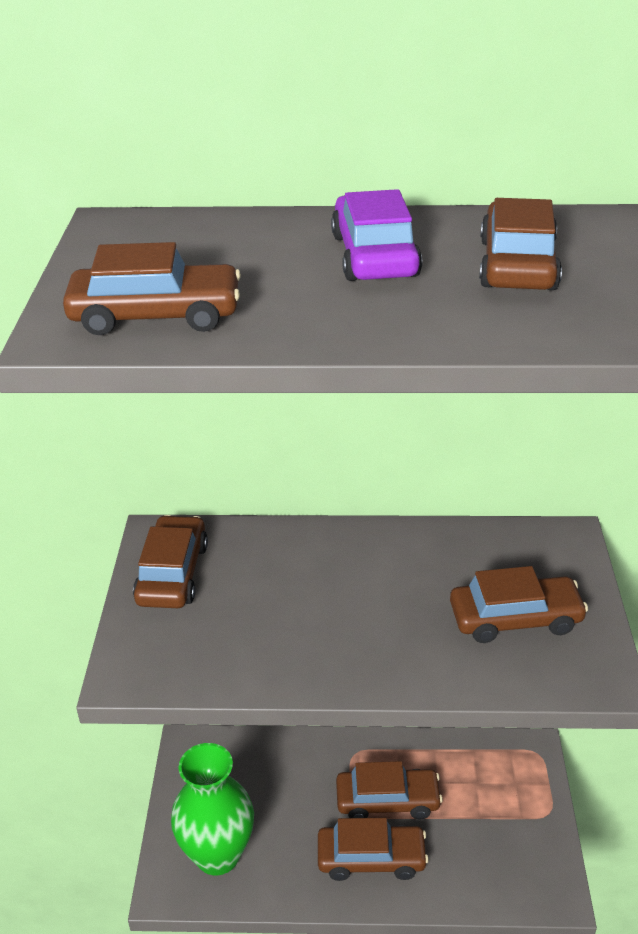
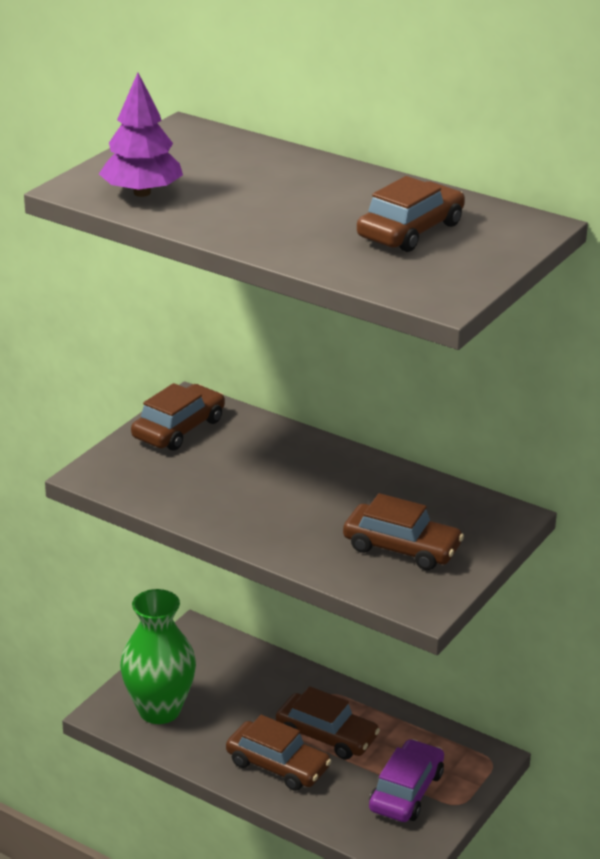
camera: 30 degrees right, 5 degrees down
brown car [63,242,241,335] -> purple tree [99,73,183,197]
purple car [331,189,422,281] -> purple car moved to [369,739,444,822]

